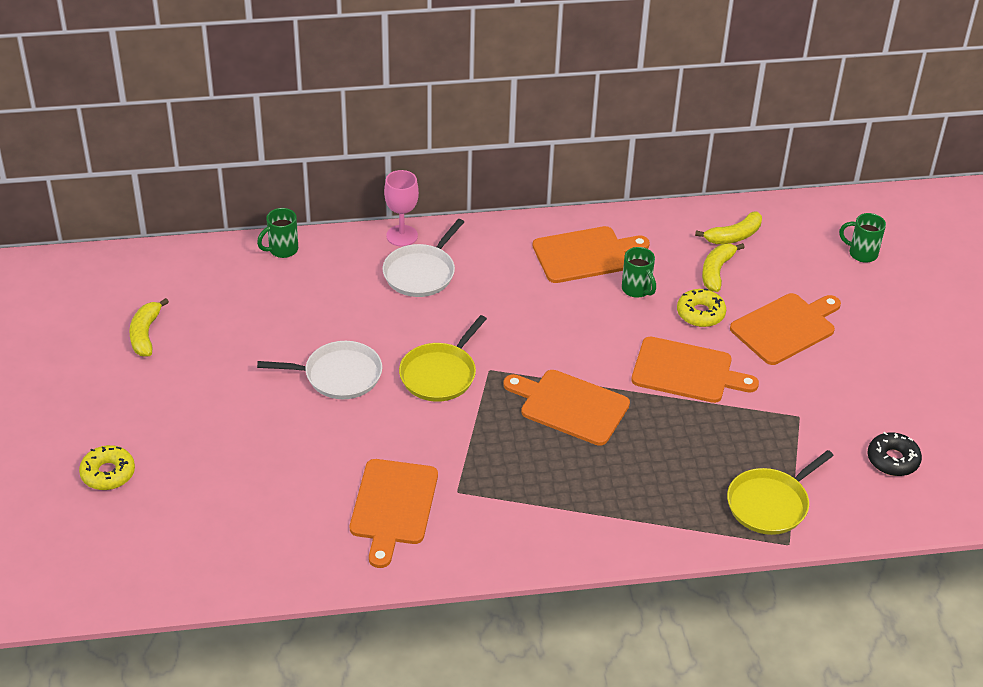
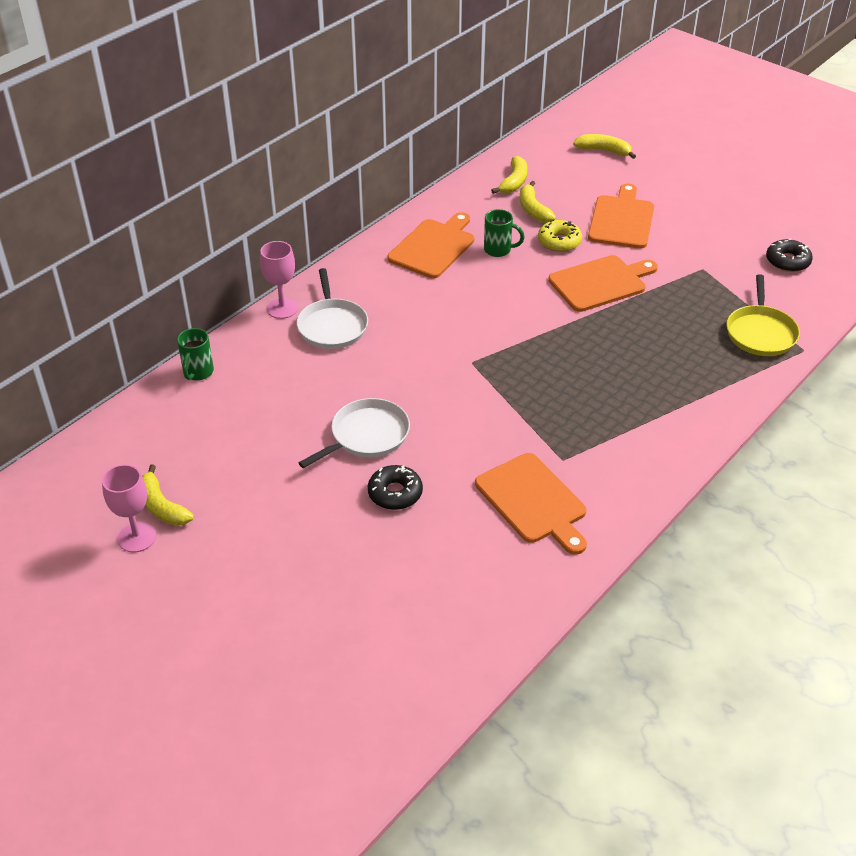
camera: 40 degrees left, 0 degrees up
yellow donut [79,445,135,490] -> none
yellow pan [399,315,487,402] -> none
orange cutting board [503,370,630,446] -> none
green mug [839,213,886,263] -> yellow banana [573,134,636,159]
none -> pink goblet [102,464,156,552]
none -> black donut [368,465,423,510]

